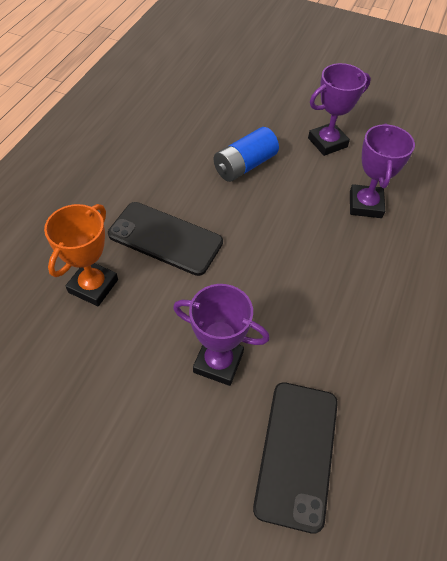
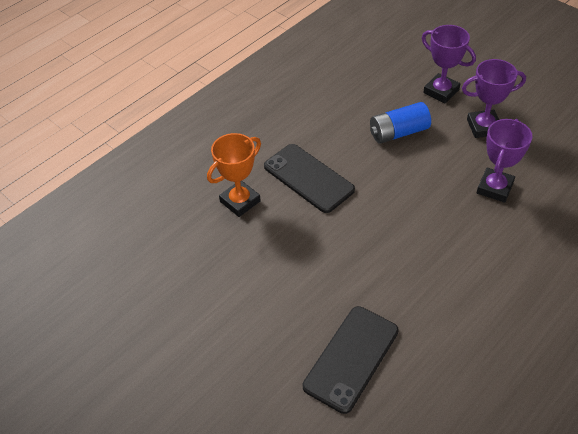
camera: 25 degrees right, 5 degrees down
purple trophy [173,284,269,386] -> purple trophy moved to [422,25,476,103]

